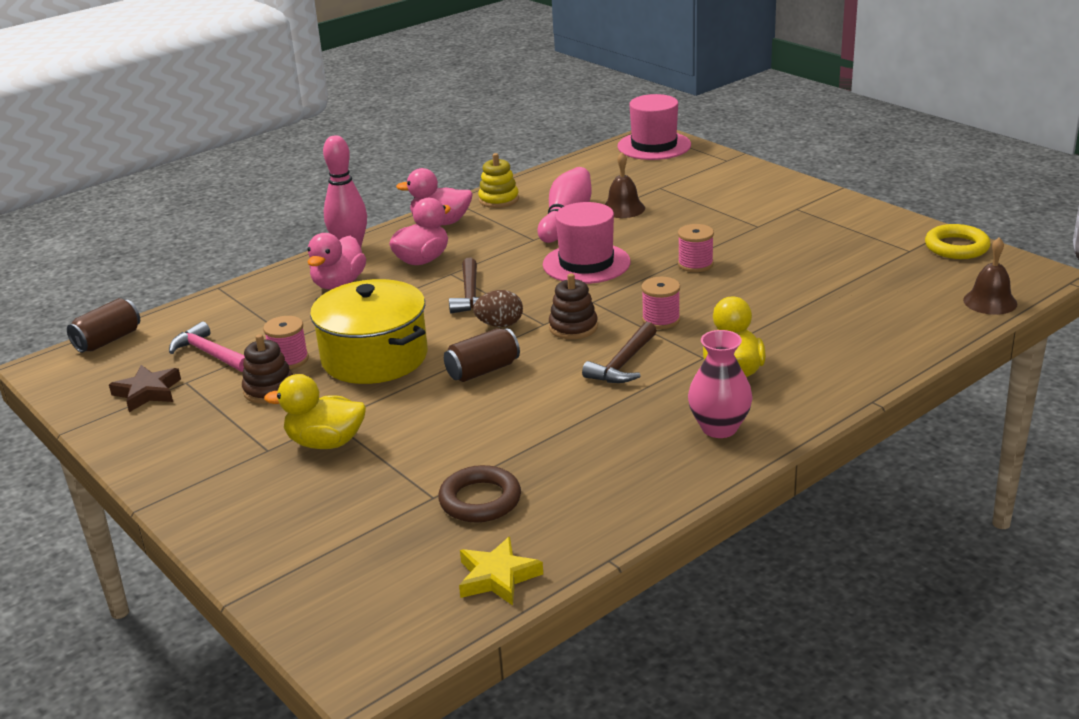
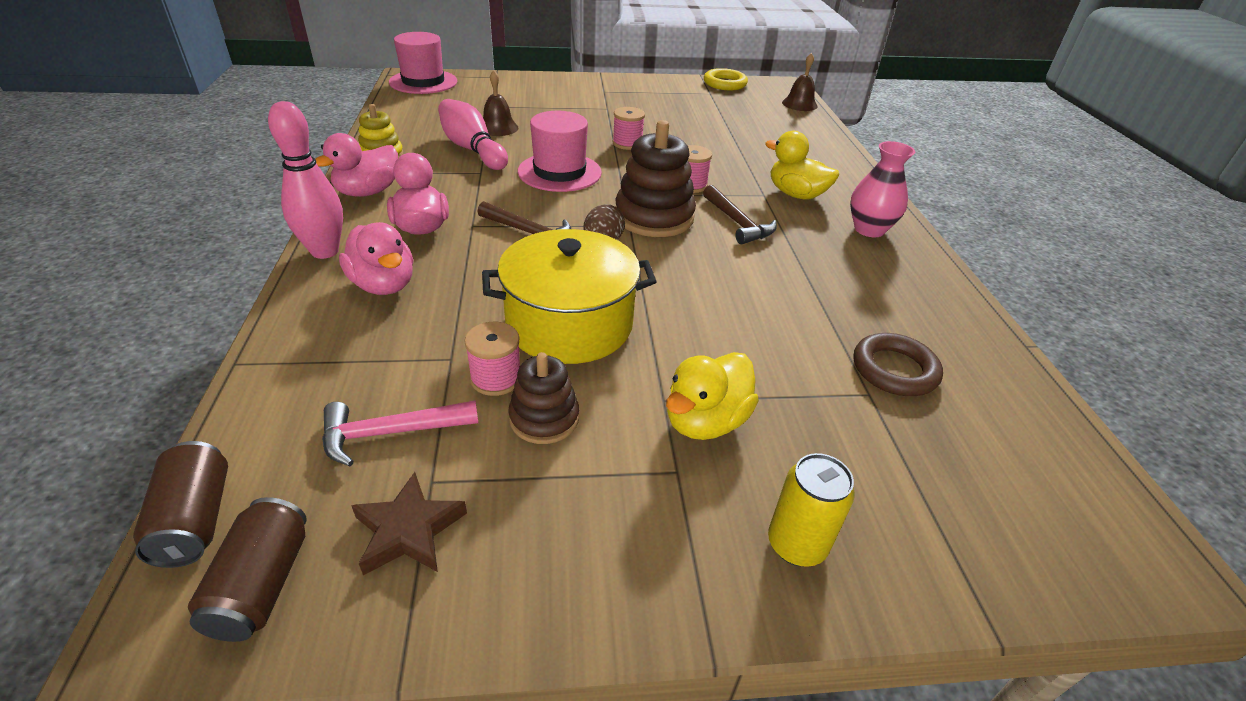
camera: 60 degrees left, 10 degrees up
brown can [444,328,520,382] -> brown can moved to [188,497,307,642]
yellow star [459,537,543,606] -> none
brown stacking toy [549,273,598,339] -> brown stacking toy [615,120,696,237], size x1.70
none -> yellow can [768,453,854,567]

